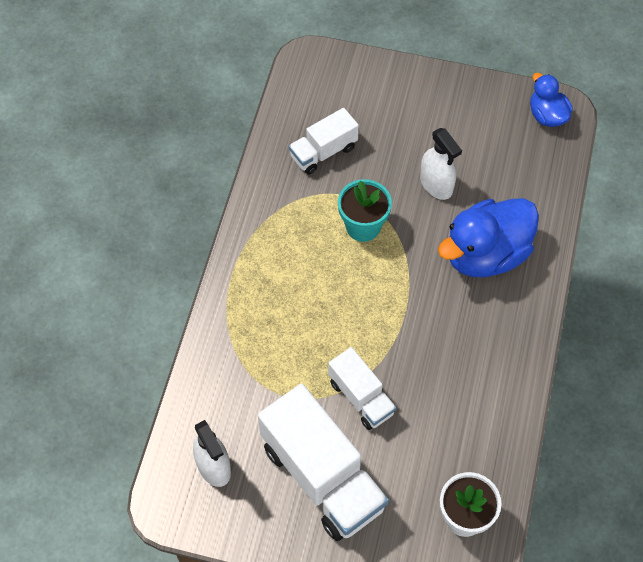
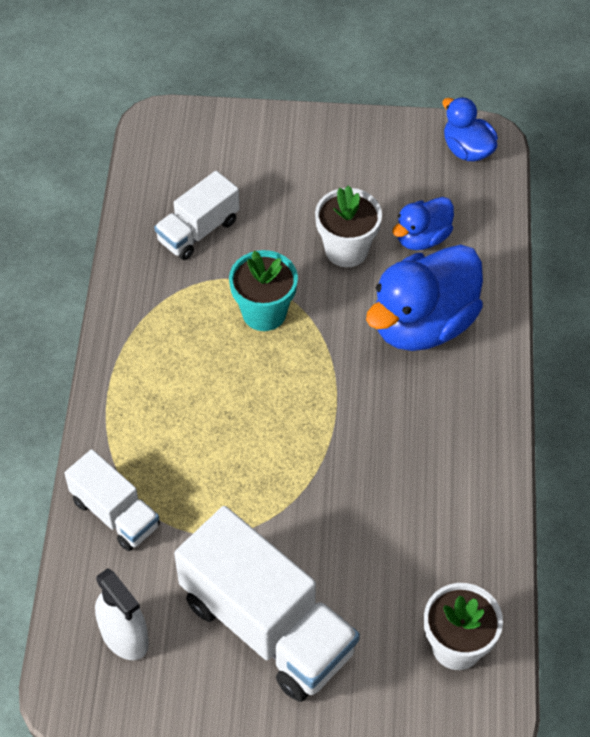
camera: 10 degrees left, 5 degrees down
white truck [328,347,397,430] -> white truck moved to [64,449,160,551]
white spray bottle [420,128,462,200] -> white flower pot [315,186,382,267]
none -> blue duck [392,197,454,250]

